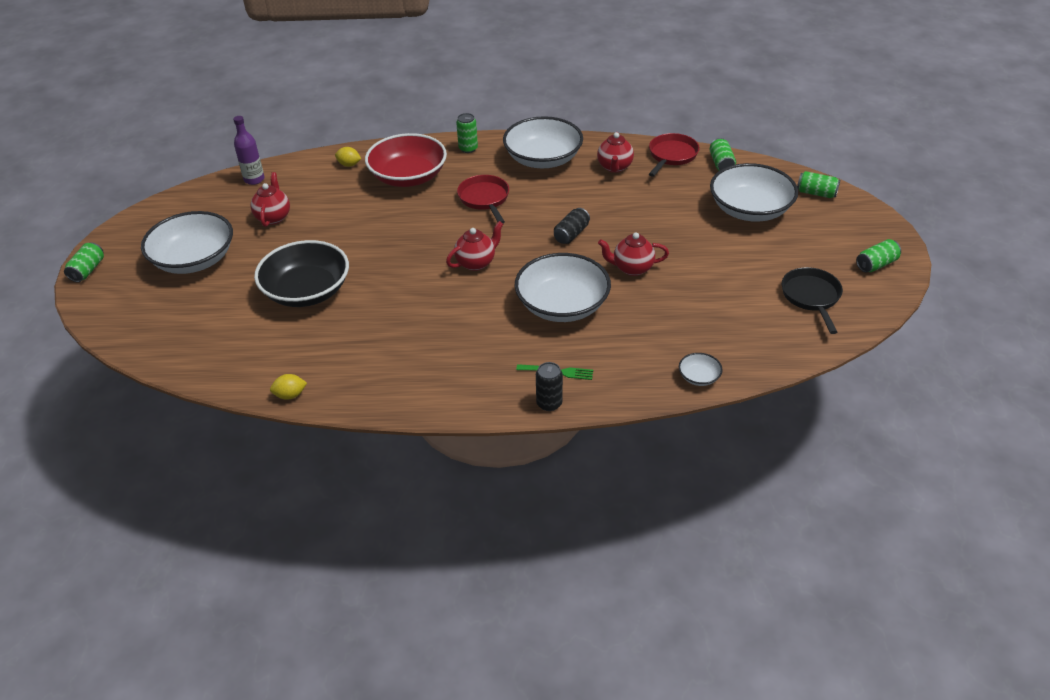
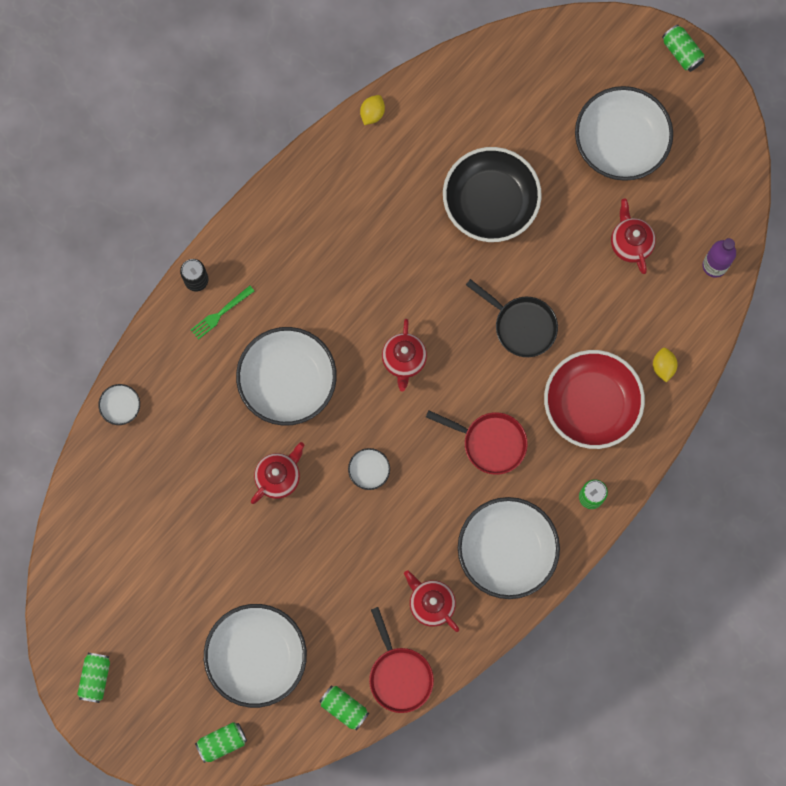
camera: 130 degrees right, 35 degrees up
red teapot [250,172,290,227] -> red teapot turned 150 degrees counterclockwise [611,199,656,274]
yellow lemon [335,147,361,167] -> yellow lemon turned 60 degrees counterclockwise [653,348,678,382]
black can [554,208,590,244] -> white bowl [348,448,390,490]
black pan [782,267,843,334] -> black pan moved to [466,279,558,357]

